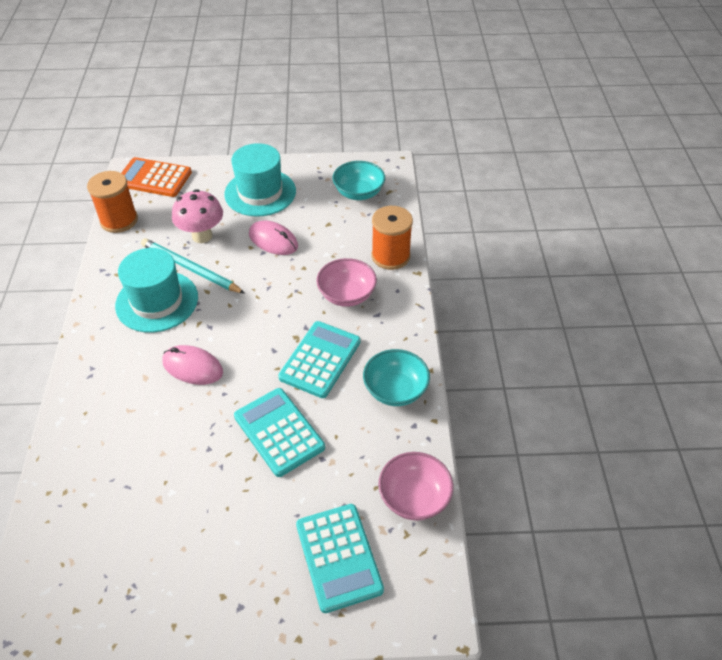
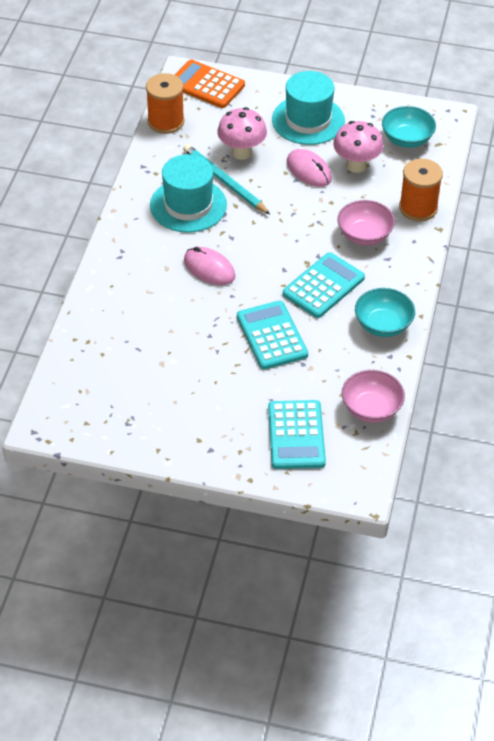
camera: 15 degrees right, 0 degrees up
none -> pink mushroom [333,121,383,173]

